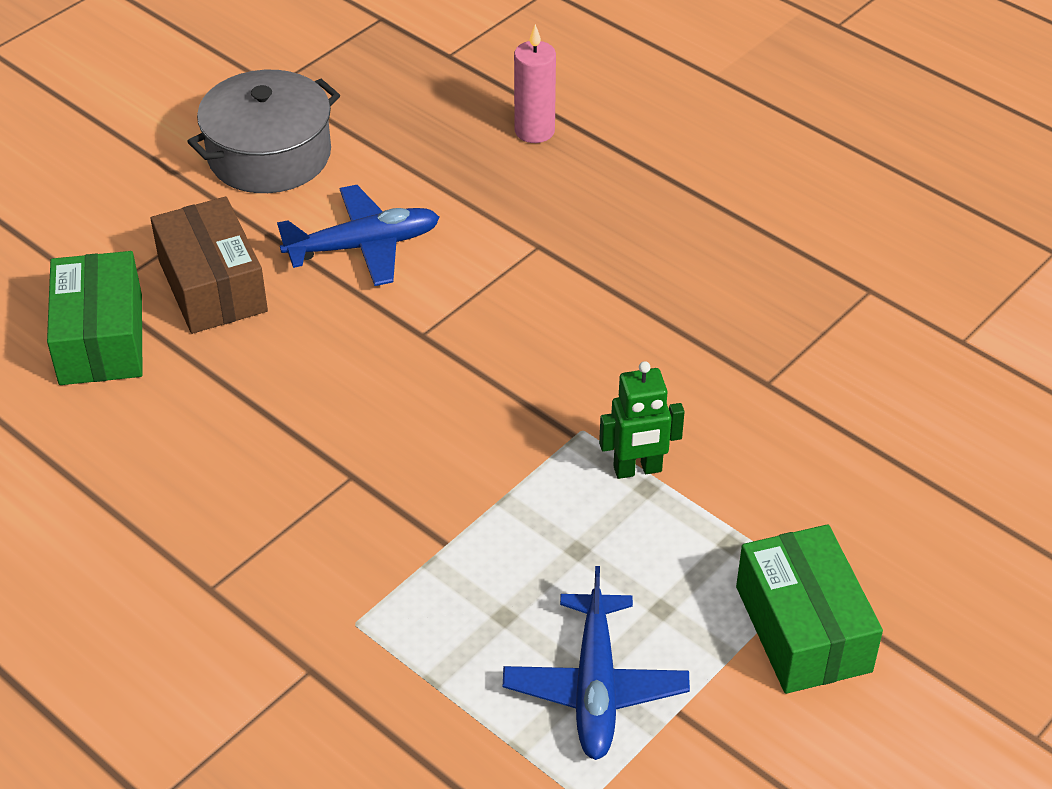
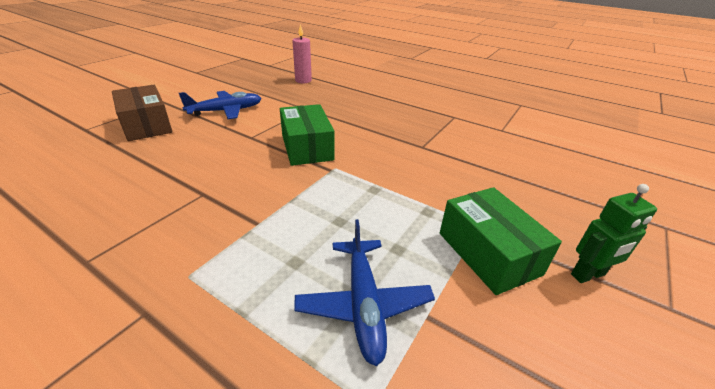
camera: 10 degrees left, 10 degrees down
green box [47,251,143,385] -> green box moved to [280,104,334,166]
grey pot [187,70,340,193] -> none
green robot [599,361,685,479] -> green robot moved to [571,184,657,283]

